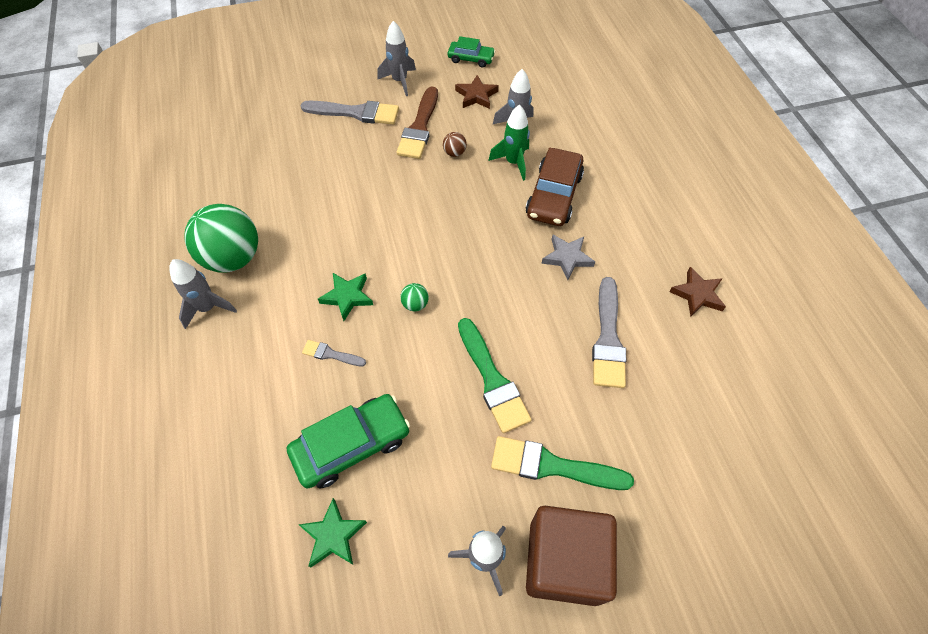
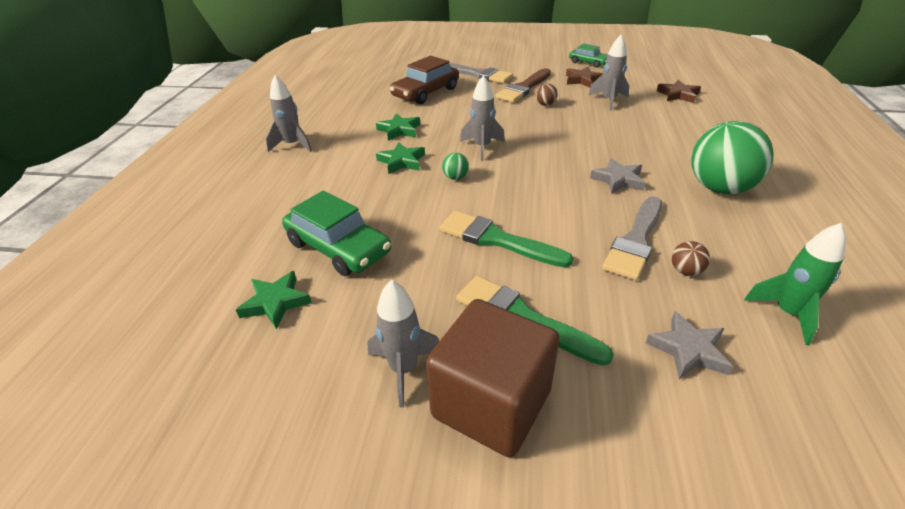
camera: 25 degrees right, 20 degrees down
green ball [184,204,258,273] -> green ball moved to [691,121,774,194]
green car [287,394,410,488] -> green car turned 45 degrees clockwise [282,191,391,276]
grey brush [302,340,366,366] -> none
grey rocket [377,21,416,96] -> grey rocket moved to [460,75,505,161]
green brush [458,318,532,433] -> green brush turned 120 degrees clockwise [439,211,573,267]
green rocket [488,105,530,181] -> green rocket moved to [744,223,846,345]
brown car [526,148,584,226] -> brown car moved to [390,56,459,104]
brown star [669,267,726,317] -> brown star moved to [657,80,701,103]
none -> green star [376,113,420,141]
none -> grey star [646,311,733,379]
none -> brown ball [672,241,710,276]

